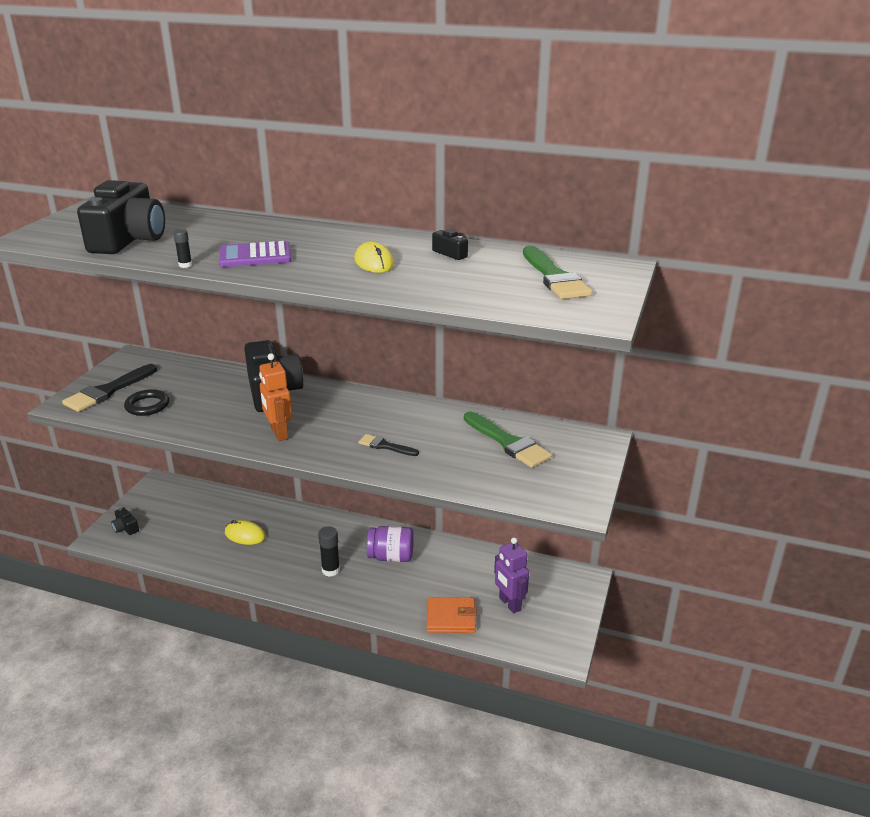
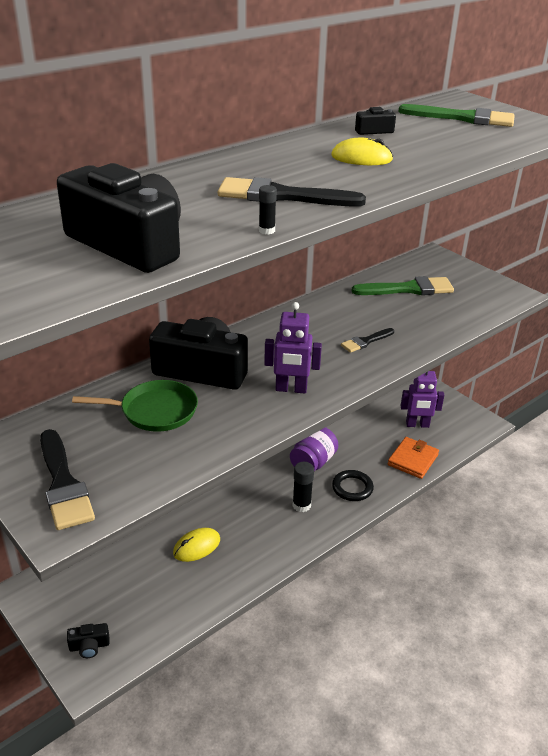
camera: 60 degrees left, 5 degrees up
black ring [124,389,169,416] -> black ring moved to [332,470,374,501]
purple calculator [219,241,291,267] -> black brush [218,177,366,207]
orange robot [259,353,292,441] -> purple robot [264,302,322,393]
none -> green pan [72,380,198,432]

